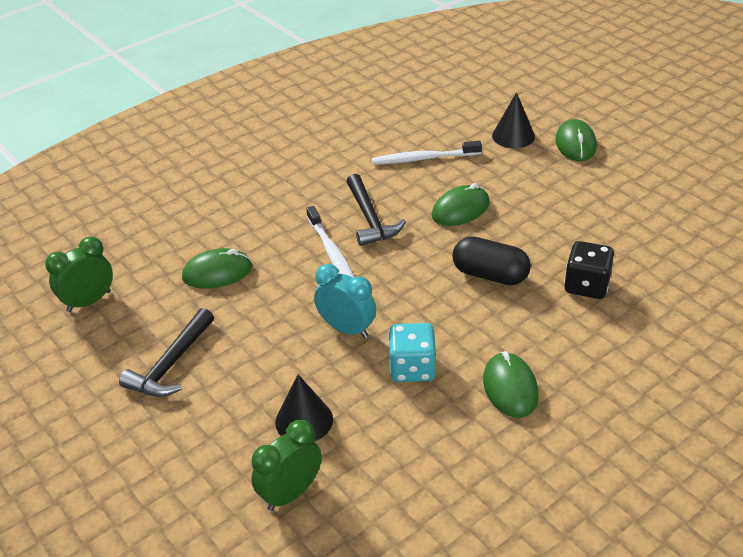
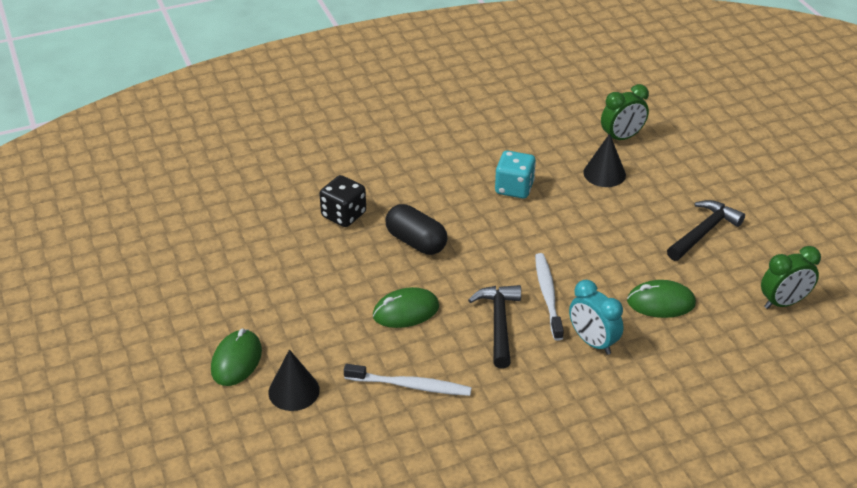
camera: 165 degrees left, 0 degrees up
turquoise clock [314,264,376,338] -> turquoise clock moved to [569,280,623,355]
green mouse [483,351,539,418] -> none

